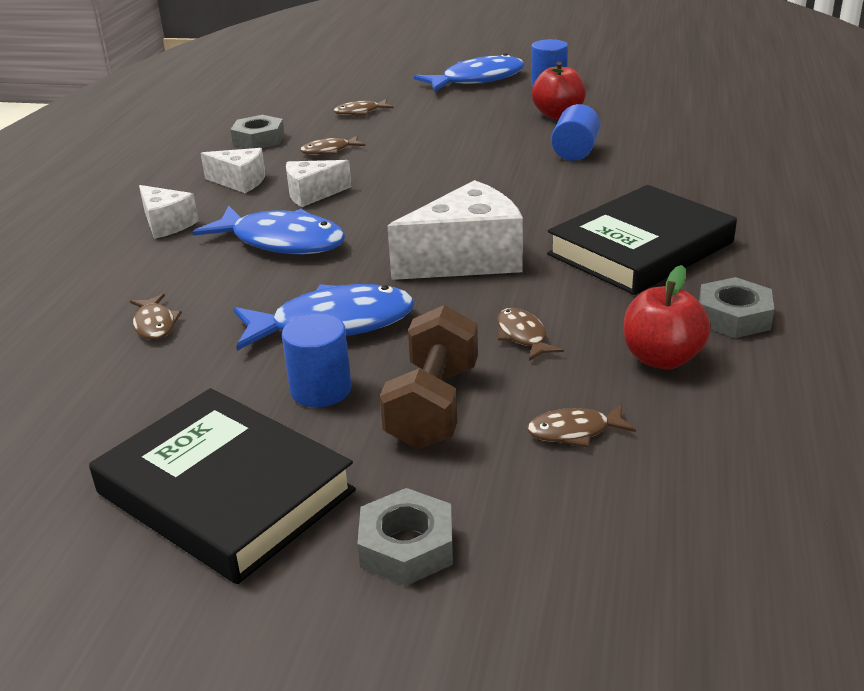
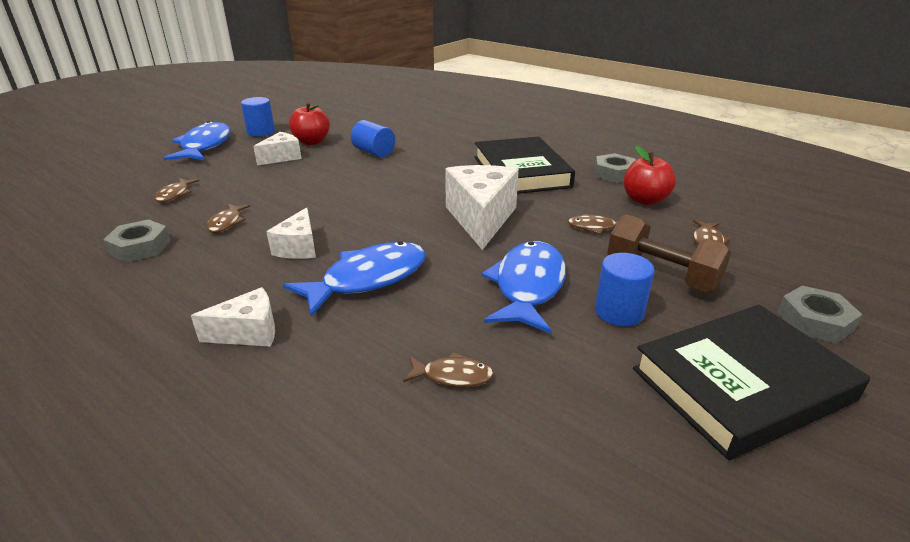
camera: 65 degrees left, 0 degrees up
white cheese [201,148,266,193] -> white cheese moved to [253,132,302,165]

